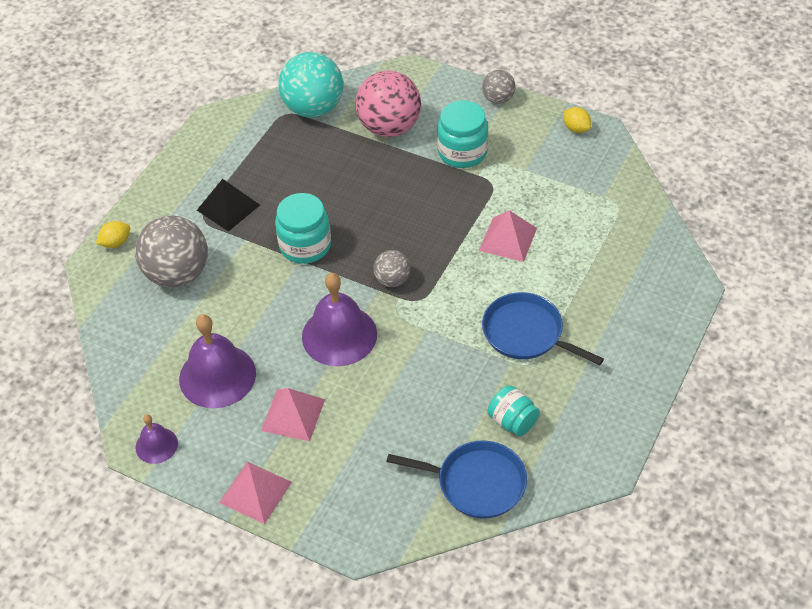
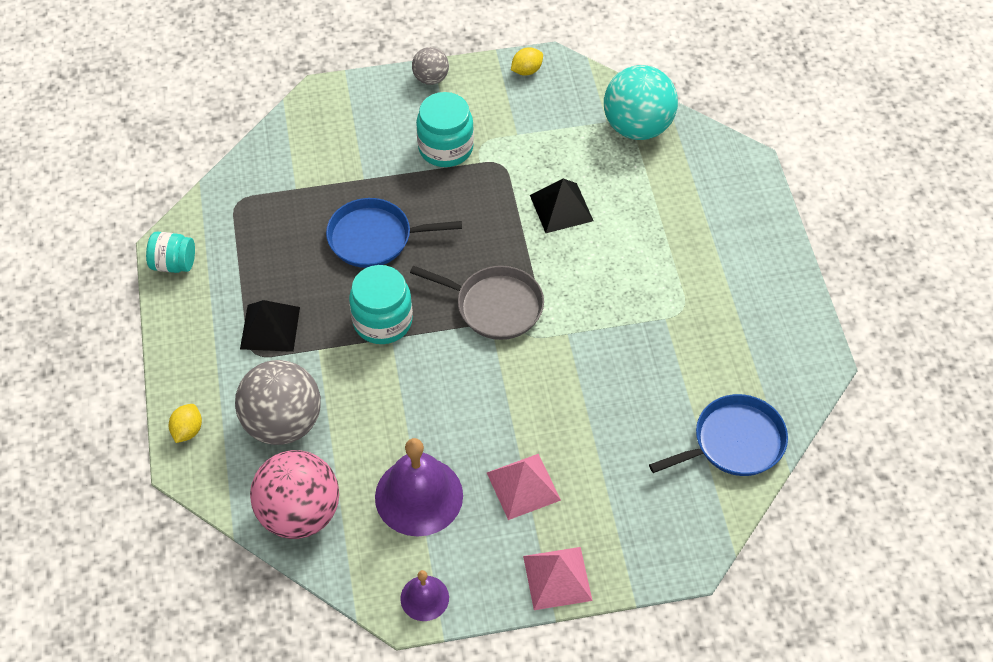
camera: 40 degrees left, 5 degrees up
turquoise ball [278,52,343,118] -> turquoise ball moved to [604,65,678,140]
purple bell [302,273,377,366] -> none
pink ball [355,70,421,137] -> pink ball moved to [250,450,339,539]
grey ball [373,250,411,287] -> grey pan [410,266,544,340]
pink pyramid [479,210,537,262] -> black pyramid [530,178,593,233]
blue pan [482,292,604,365] -> blue pan moved to [326,198,462,268]
turquoise jar [488,385,540,436] -> turquoise jar moved to [146,232,195,273]
yellow lemon [563,107,591,133] -> yellow lemon turned 45 degrees counterclockwise [511,48,543,75]

